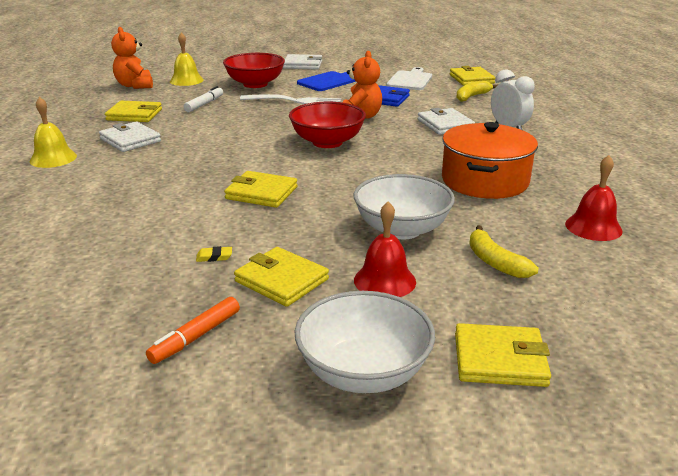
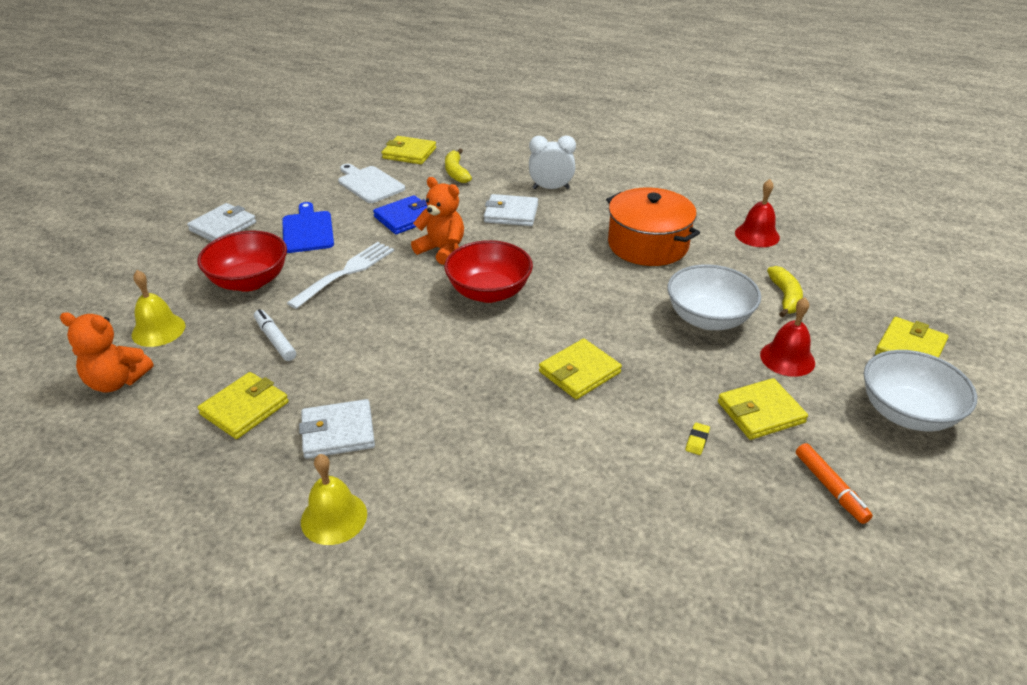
camera: 60 degrees left, 10 degrees up
yellow banana [469,225,539,278] -> yellow banana turned 90 degrees counterclockwise [767,266,803,317]

